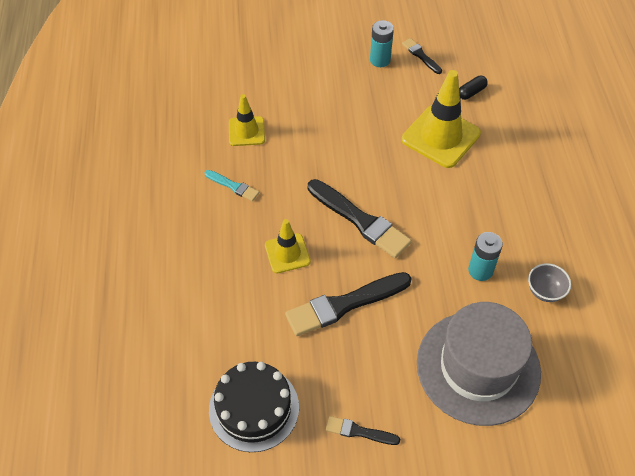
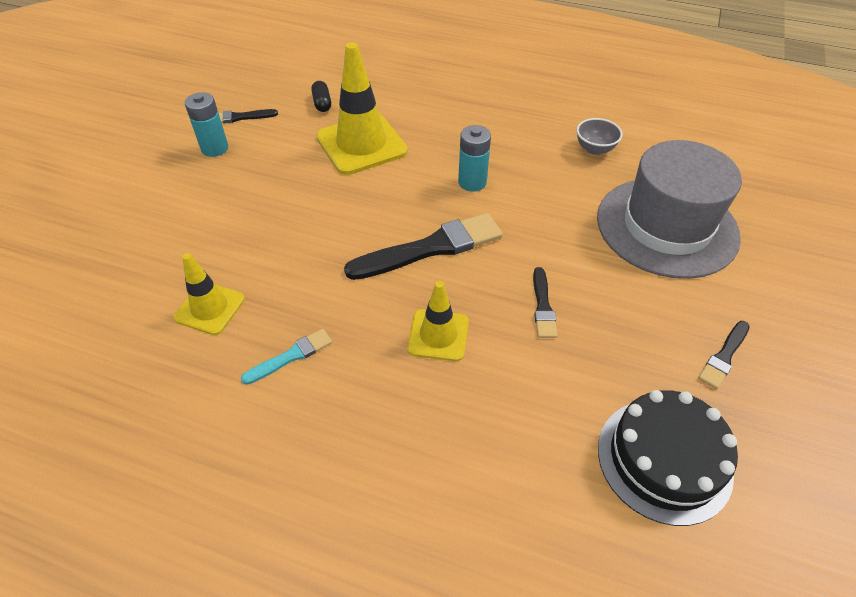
camera: 65 degrees left, 5 degrees down
black brush [285,272,412,336] -> black brush [533,267,558,338], size x0.51
turquoise battery [468,232,503,281] -> turquoise battery moved to [458,125,491,192]

